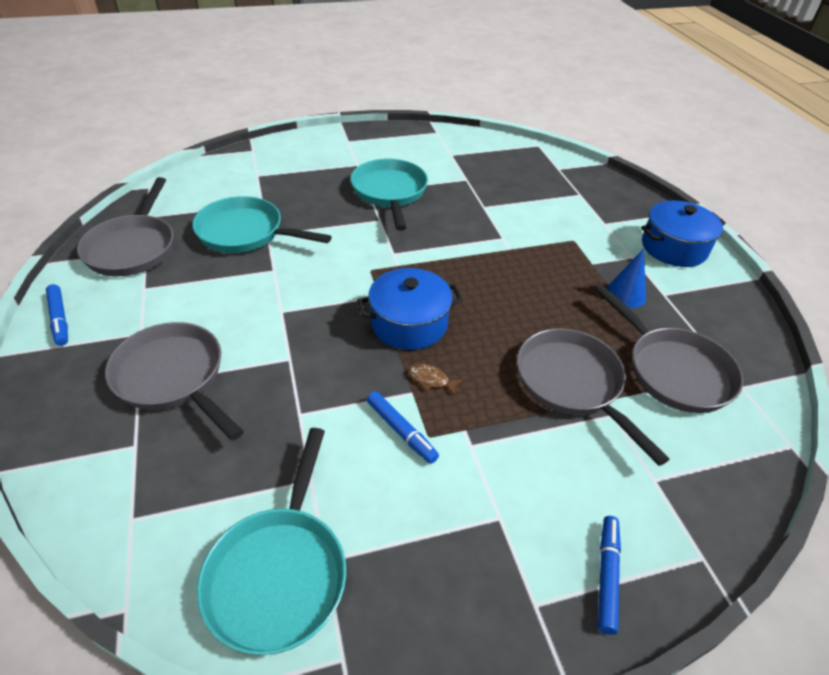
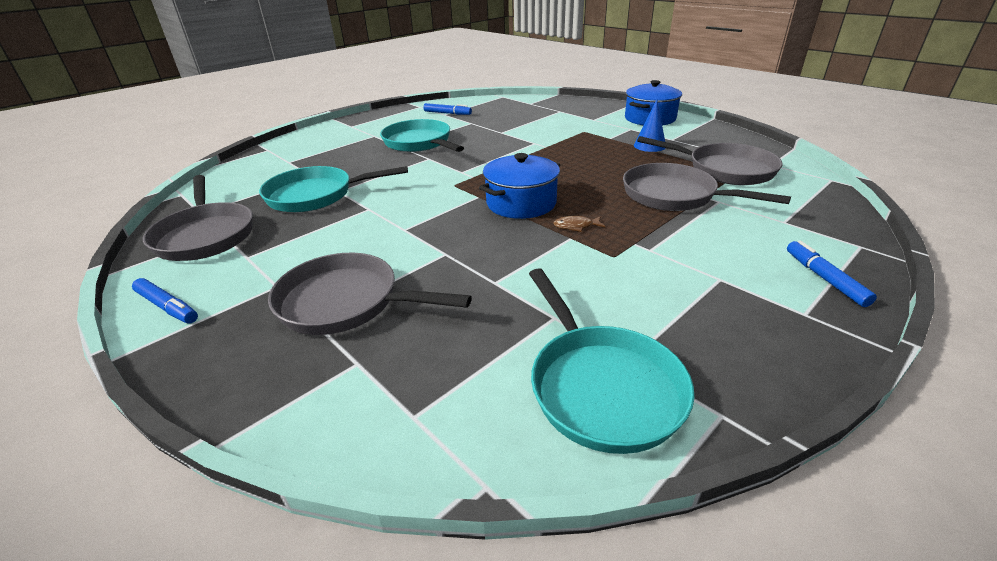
camera: 25 degrees left, 10 degrees down
blue marker [367,391,439,464] -> blue marker moved to [423,103,472,115]

